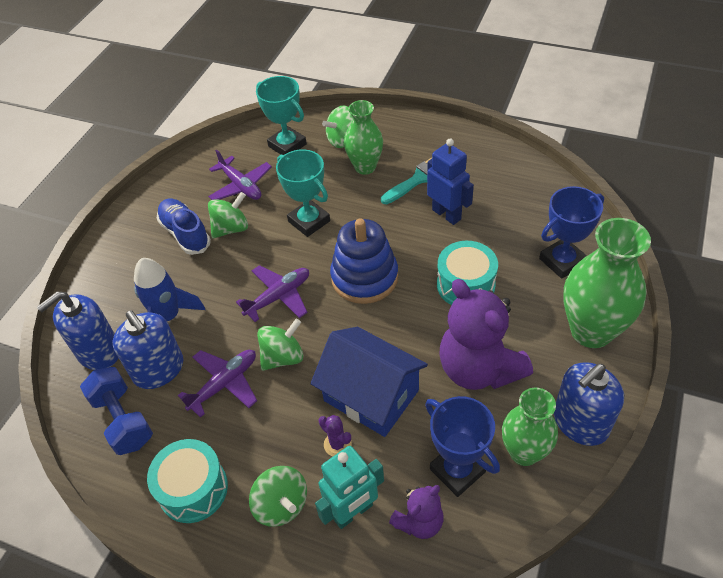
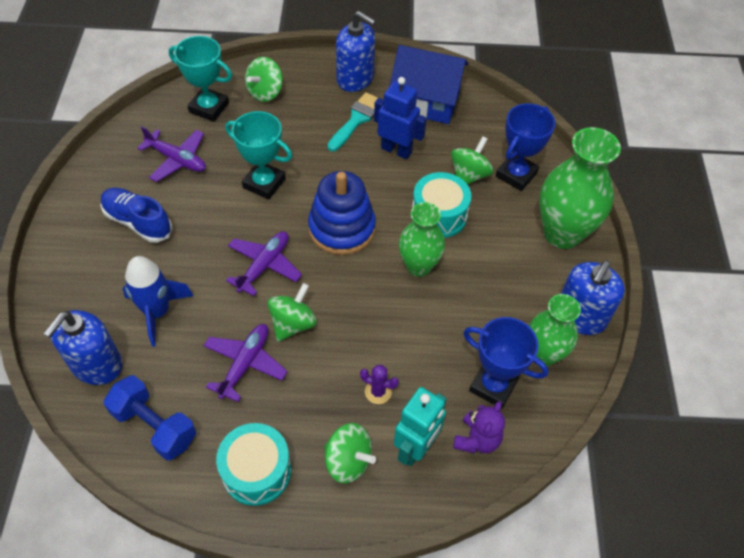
camera: 25 degrees left, 5 degrees up
blue soap dispenser [112,310,184,389] -> blue soap dispenser moved to [336,11,376,92]
green spinning top [208,192,248,238] -> green spinning top moved to [451,136,493,185]
blue house [311,327,428,437] -> blue house moved to [389,45,468,124]
green vase [344,100,383,175] -> green vase moved to [399,202,445,277]
purple teddy bear [439,279,533,390] -> none

